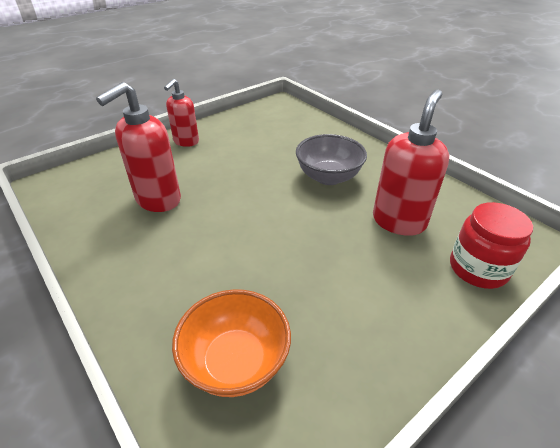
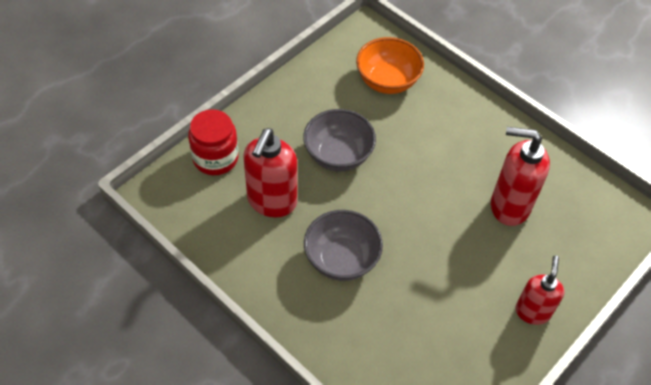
camera: 170 degrees right, 15 degrees up
red soap dispenser [96,82,181,212] -> red soap dispenser turned 105 degrees counterclockwise [491,127,550,226]
none -> grey bowl [303,109,376,171]

